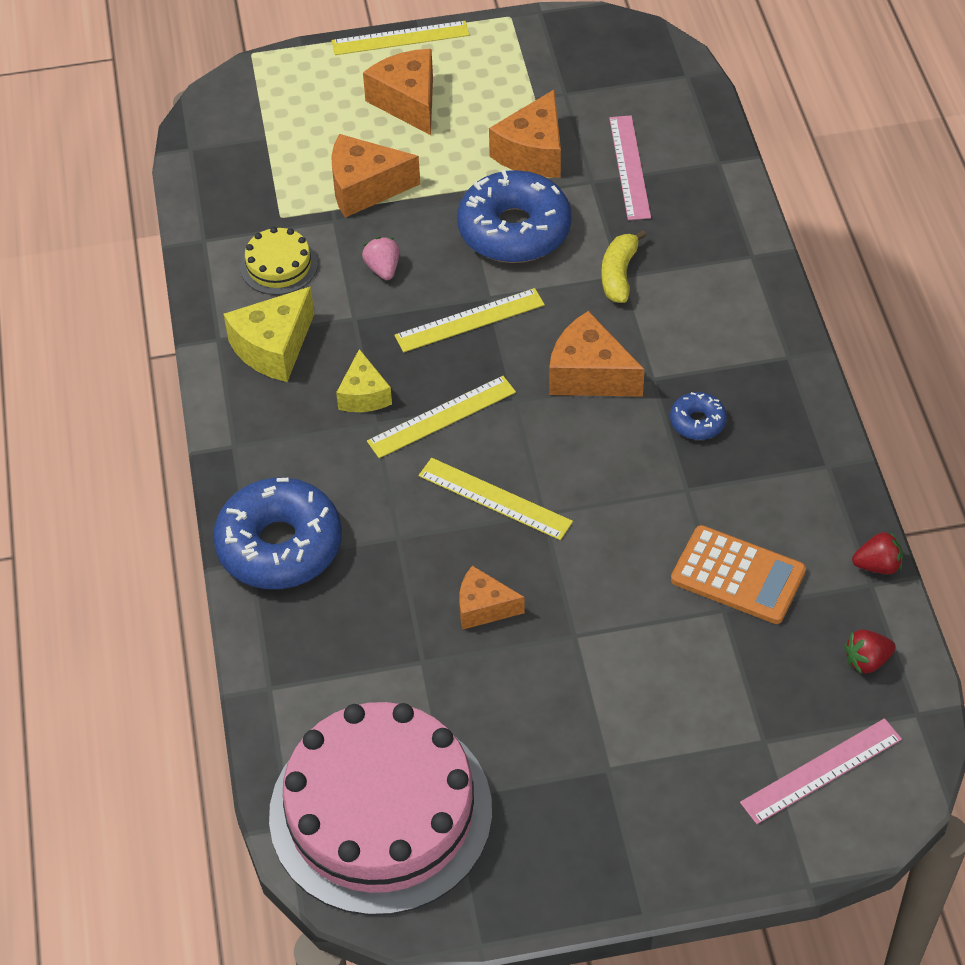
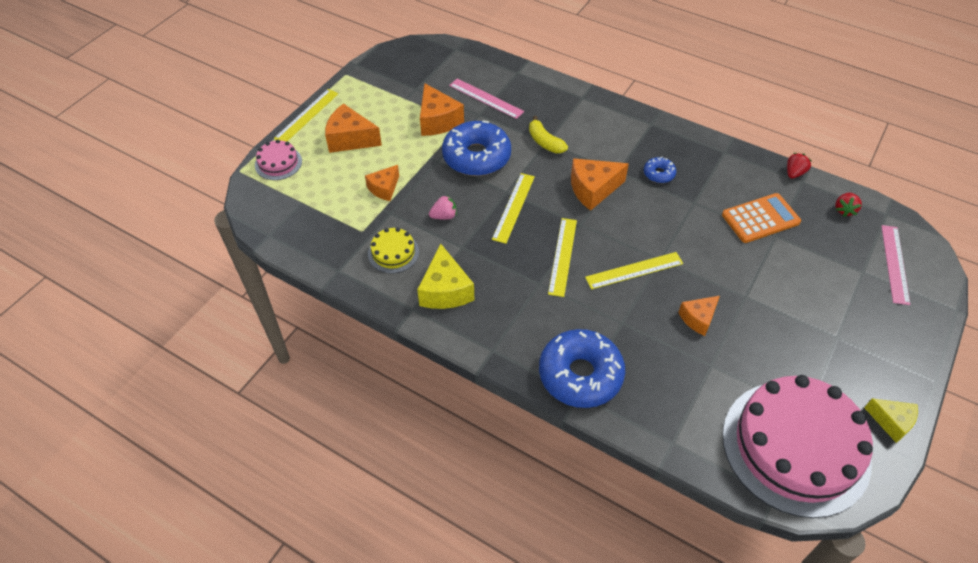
camera: 50 degrees left, 0 degrees up
orange cheese [331,134,420,218] -> orange cheese [365,165,399,201], size x0.64
yellow cheese [336,349,392,412] -> yellow cheese moved to [864,398,918,443]
pink strawberry [362,237,399,280] -> pink strawberry turned 135 degrees clockwise [429,195,457,220]
none -> pink cake [255,140,302,180]

